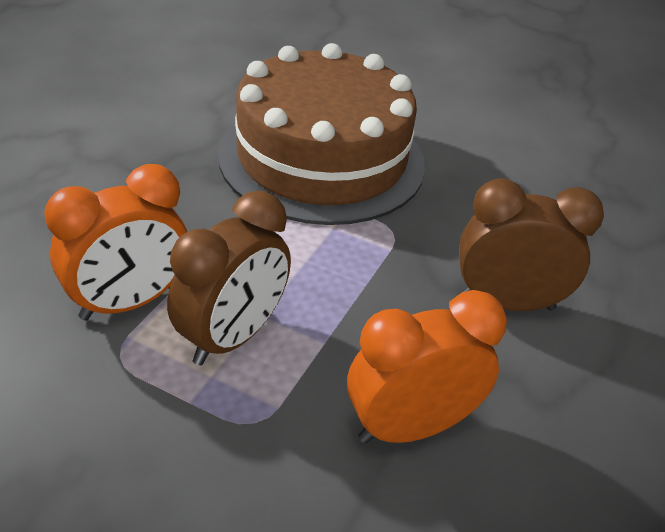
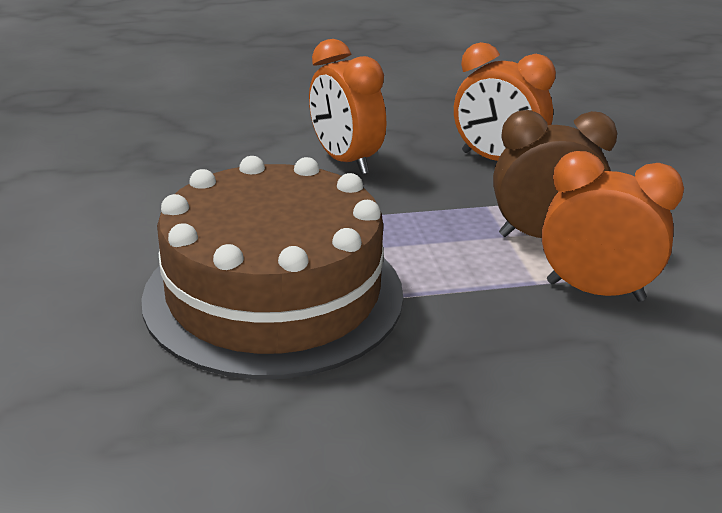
camera: 125 degrees left, 10 degrees down
brown clock [459,178,604,311] -> orange clock [309,39,386,174]

